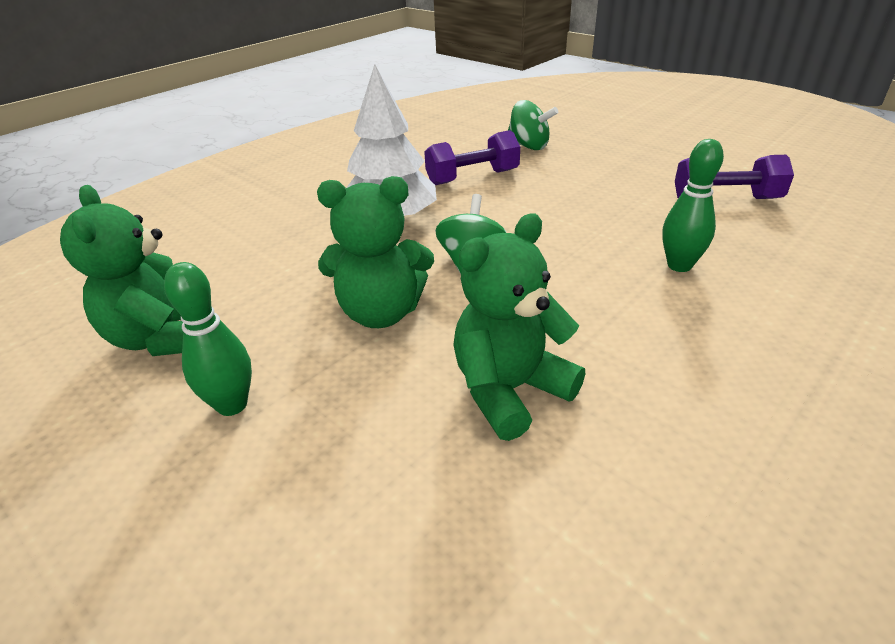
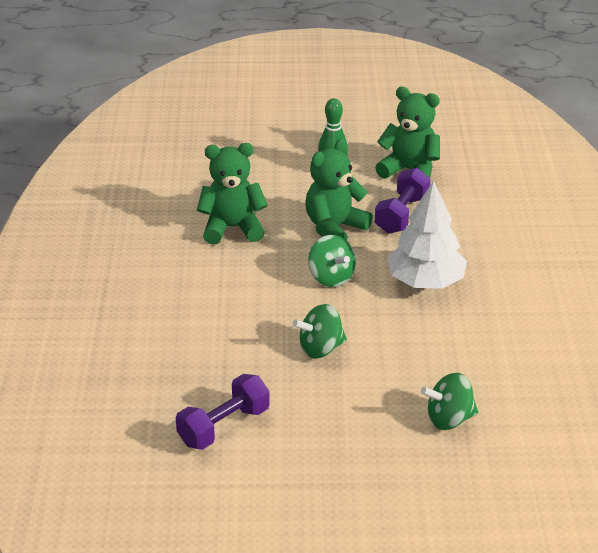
camera: 135 degrees right, 0 degrees up
purple dumbbell [424,130,520,185] -> purple dumbbell moved to [375,168,431,234]
green teddy bear [453,213,585,441] -> green teddy bear turned 105 degrees counterclockwise [197,143,268,245]
green bowling pin [662,139,724,272] -> none
none -> green spinning top [293,304,347,359]

